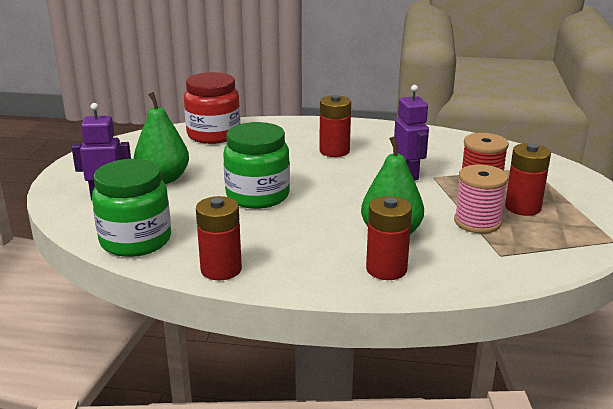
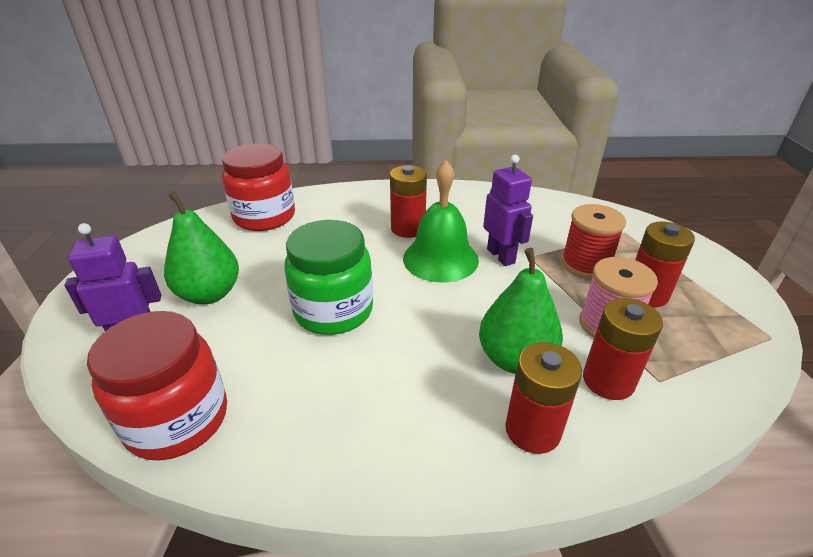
camera: 10 degrees left, 10 degrees up
green jar [92,159,171,257] -> red jar [87,311,227,461]
red battery [196,196,242,280] -> red battery moved to [583,298,663,400]
none -> green bell [403,160,479,282]

